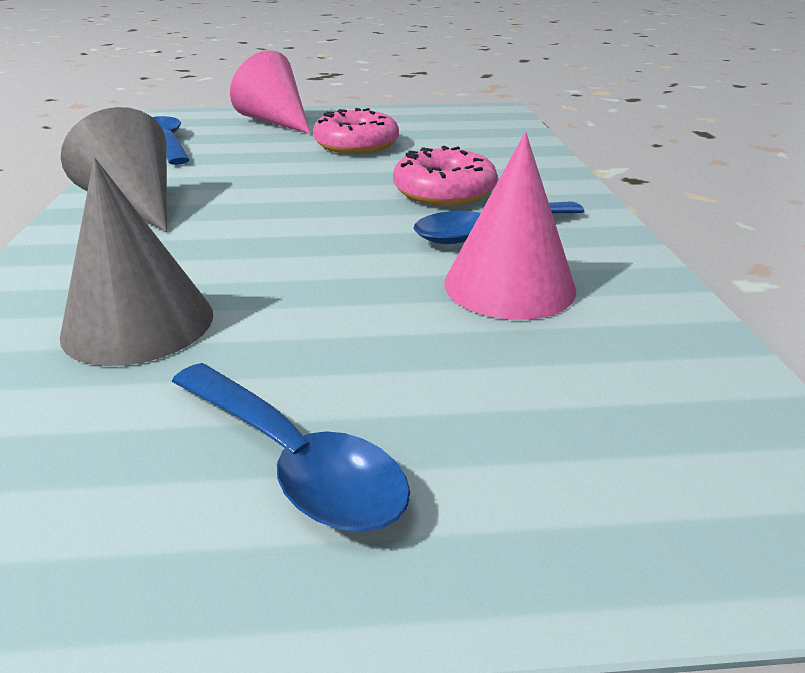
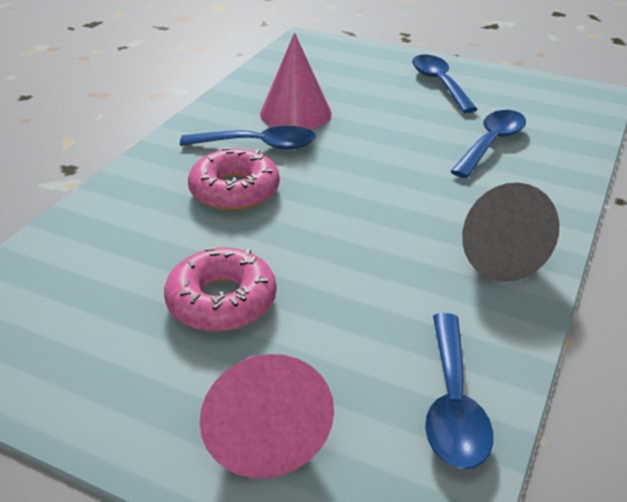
camera: 150 degrees left, 5 degrees up
grey cone [60,158,213,366] -> blue spoon [450,110,526,178]

